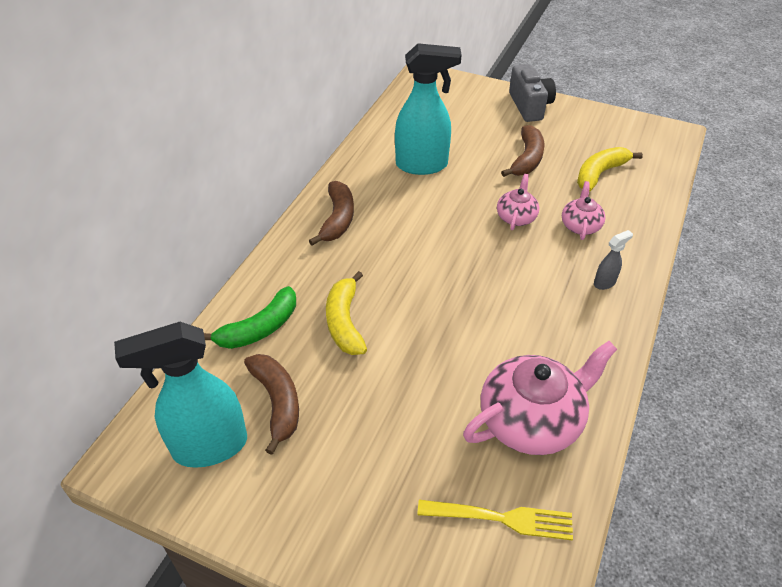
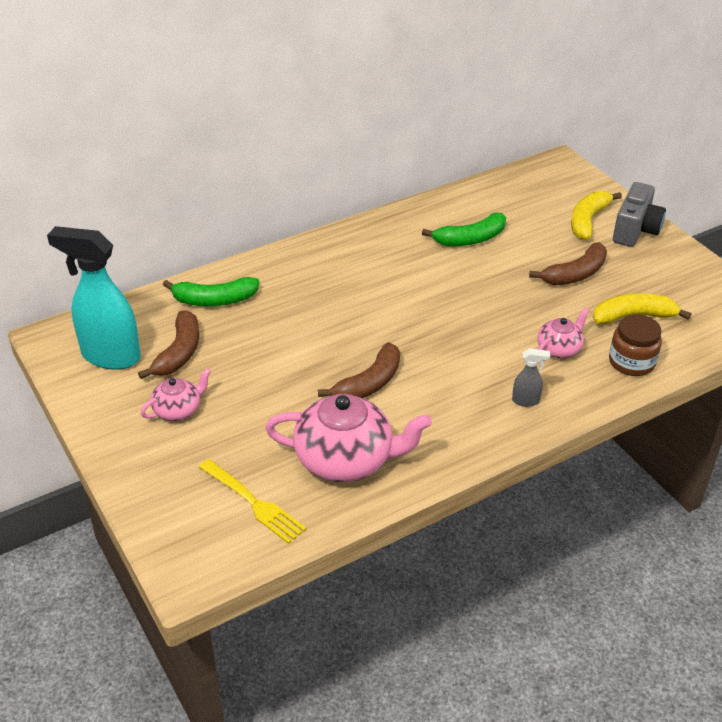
camera: 35 degrees right, 5 degrees down
brown banana [309,181,354,246] -> brown banana moved to [318,342,400,398]
yellow banana [326,271,367,355] -> yellow banana moved to [571,191,622,240]
turquoise spray bottle [395,43,462,175] -> green banana [422,213,506,246]
pink teapot [497,174,539,230] -> pink teapot moved to [140,368,211,421]
none -> brown jar [609,314,662,376]

